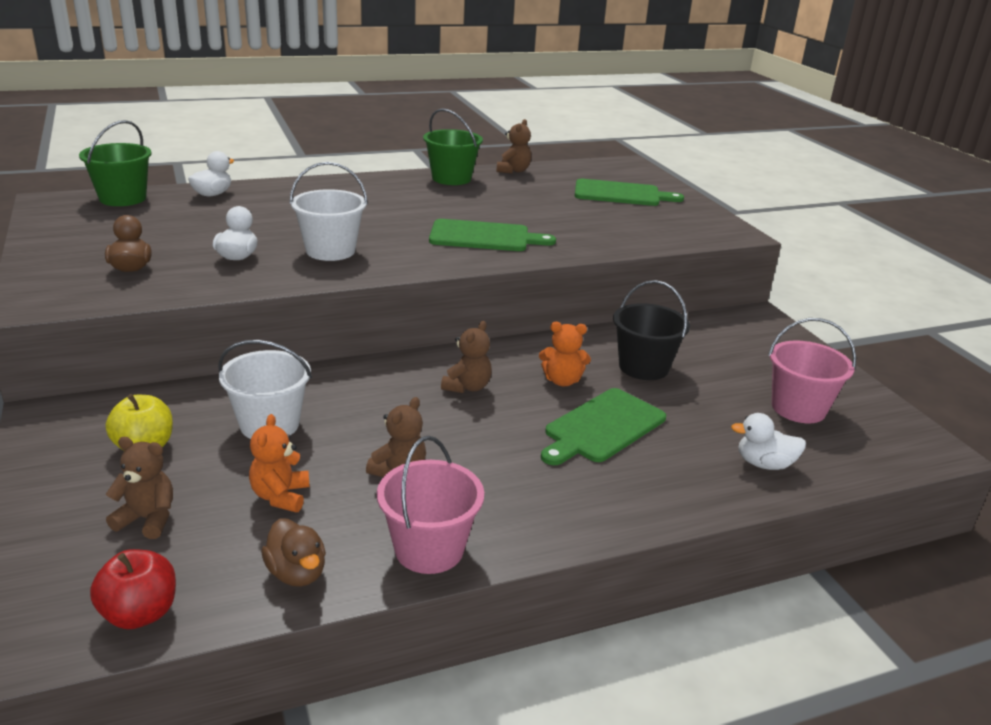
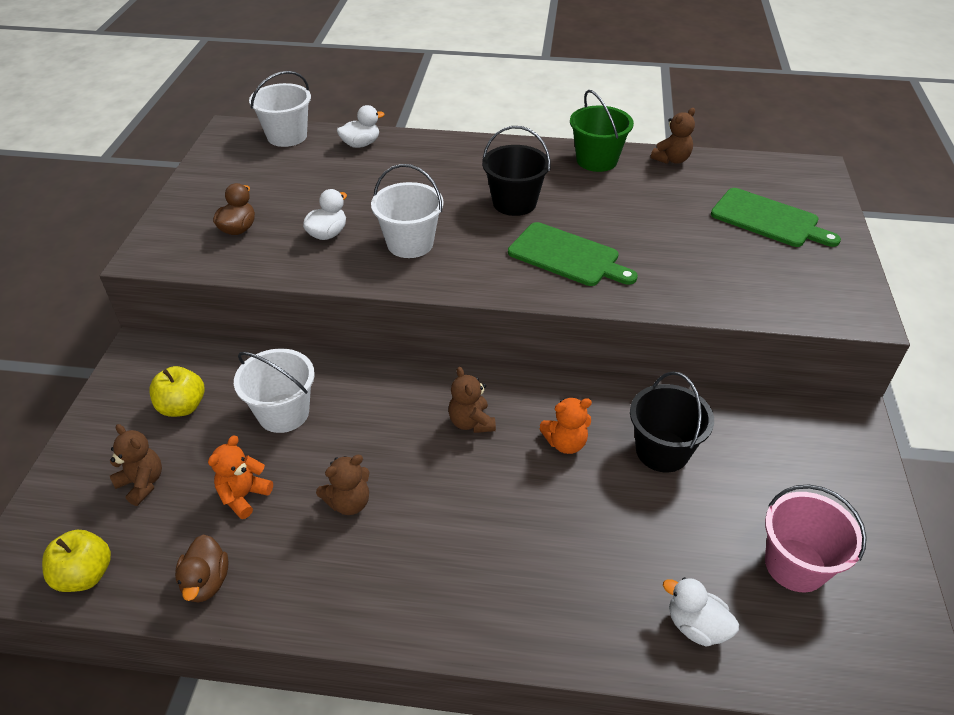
camera: 30 degrees right, 15 degrees up
green bucket [79,120,152,206] -> white bucket [249,71,311,147]
red apple [90,549,176,629] -> yellow apple [42,530,111,592]
pink bucket [377,436,484,574] -> none
brown teddy bear [441,321,492,393] -> brown teddy bear turned 105 degrees clockwise [448,367,496,433]
orange teddy bear [539,322,591,386] -> orange teddy bear turned 45 degrees counterclockwise [540,398,592,454]
green cutting board [541,388,666,465] -> none
none -> black bucket [482,126,551,216]

